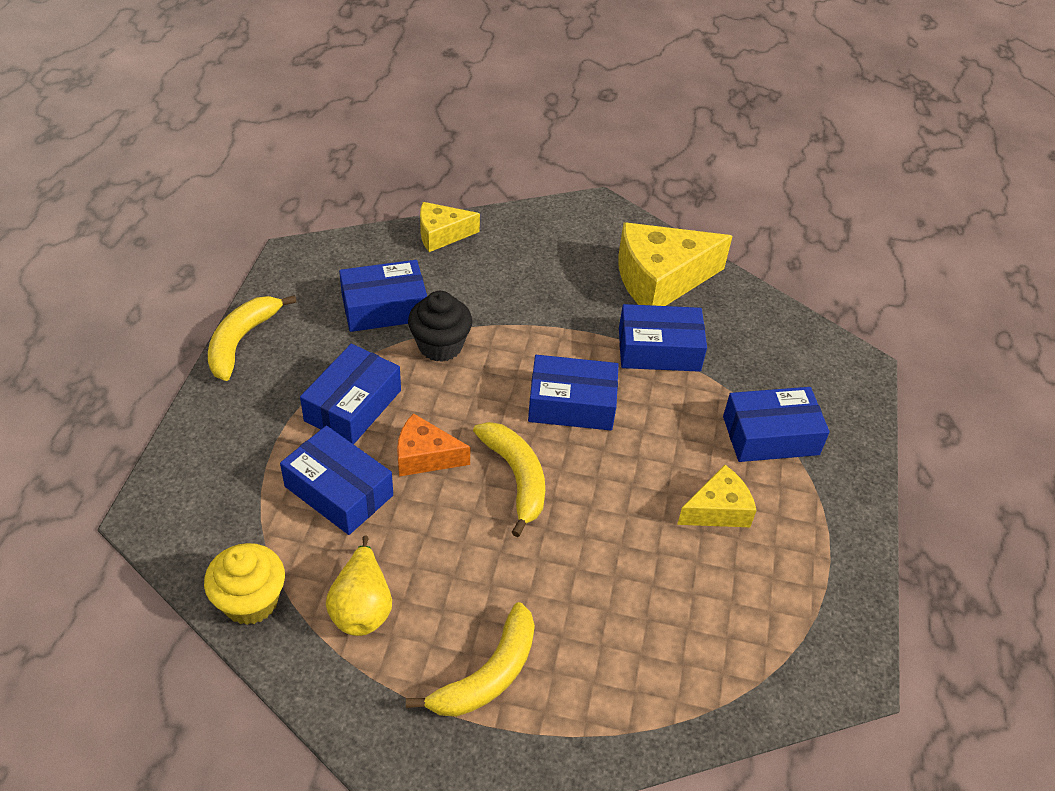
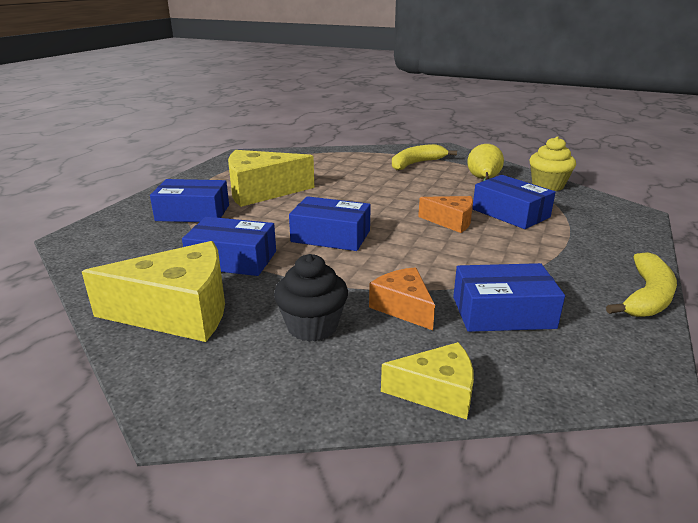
camera: 165 degrees left, 20 degrees down
blue box [300,344,401,444] -> none
black cupcake [408,291,472,362] -> black cupcake moved to [274,254,348,342]
yellow banana [473,422,545,537] -> none
yellow cheese [677,465,757,527] -> yellow cheese [228,150,314,207], size x1.79
none -> orange cheese [369,267,435,330]

